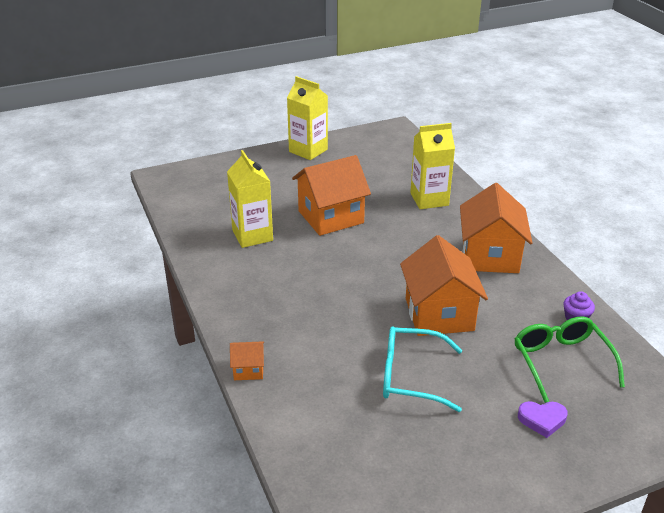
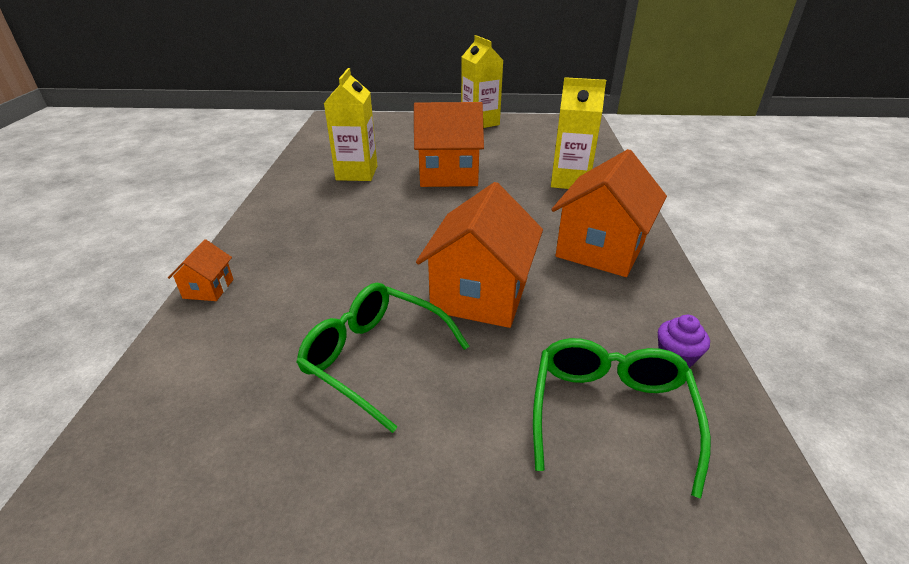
camera: 25 degrees right, 0 degrees up
orange house [230,341,264,380] -> orange house turned 75 degrees clockwise [168,240,234,301]
turquoise glasses [383,326,462,412] -> green glasses [296,283,469,433]
purple heart [518,401,567,438] -> none

